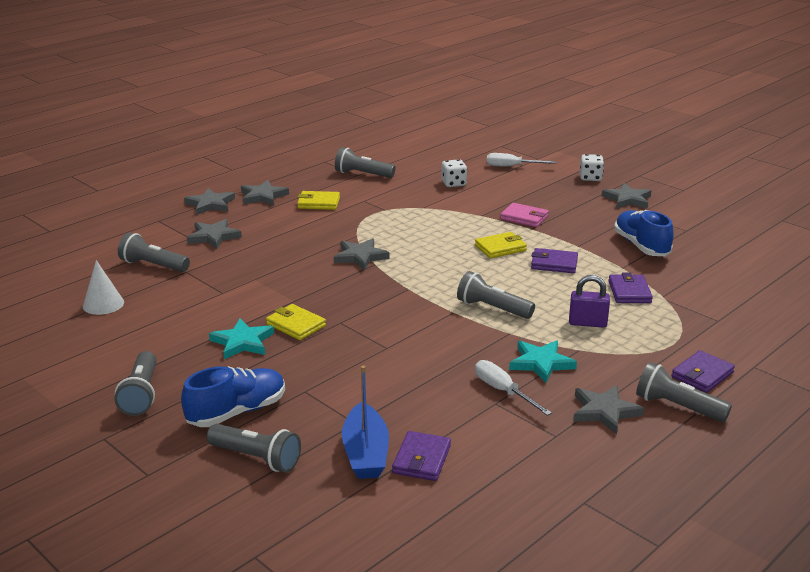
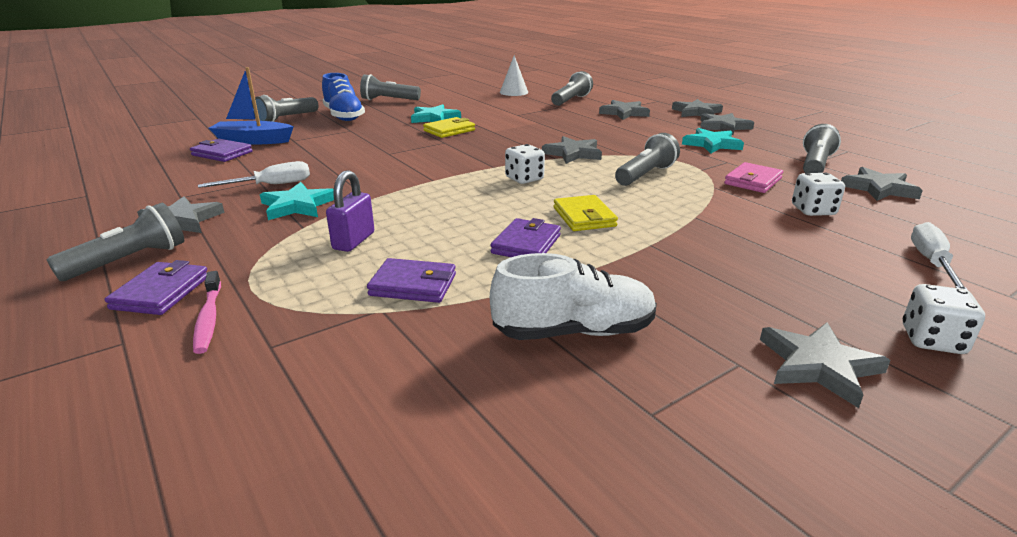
camera: 100 degrees right, 0 degrees up
yellow wallet [297,191,340,210] -> turquoise star [682,128,744,153]
grey flashlight [457,271,535,319] -> grey flashlight moved to [615,133,680,186]
pink wallet [500,203,549,227] -> pink wallet moved to [724,162,783,193]
blue shoe [614,210,673,256] -> white shoe [490,253,657,340]
purple wallet [671,350,735,393] -> purple wallet turned 45 degrees clockwise [105,260,207,315]
none -> pink toothbrush [193,271,221,354]
none -> white dice [505,144,545,184]
none -> grey star [841,167,923,201]

